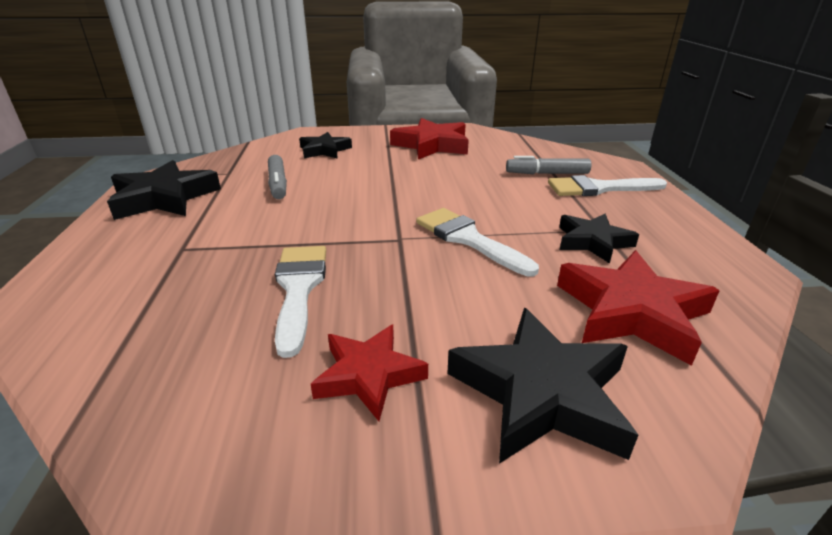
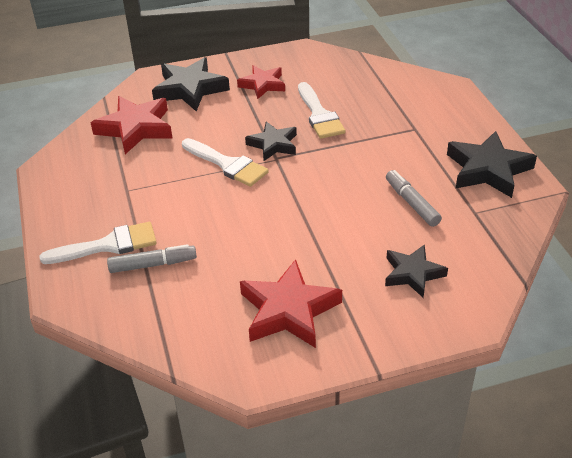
camera: 170 degrees right, 10 degrees up
black star [559,214,639,264] -> black star moved to [245,121,297,161]

